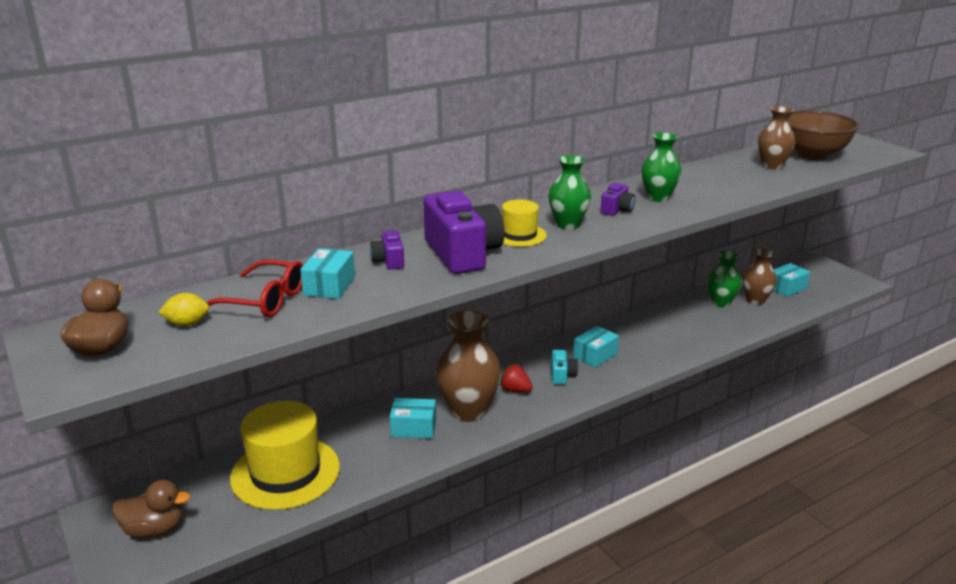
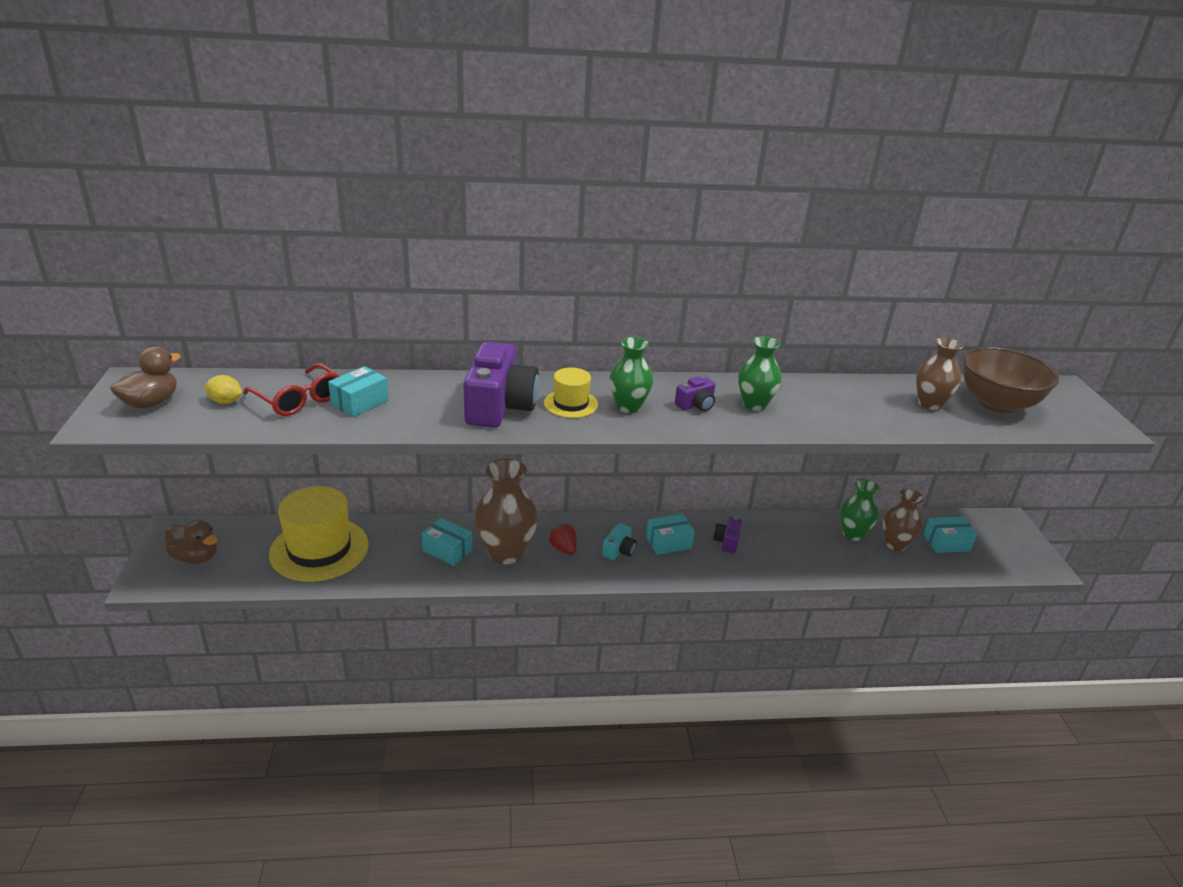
camera: 25 degrees right, 5 degrees up
purple camera [370,229,404,270] -> purple camera moved to [713,516,742,554]

